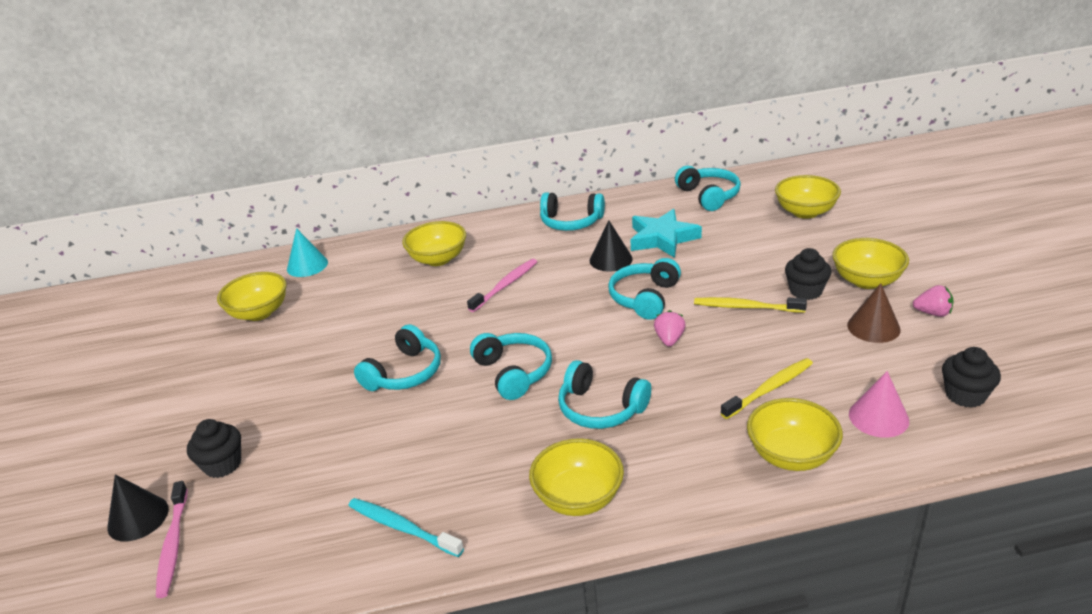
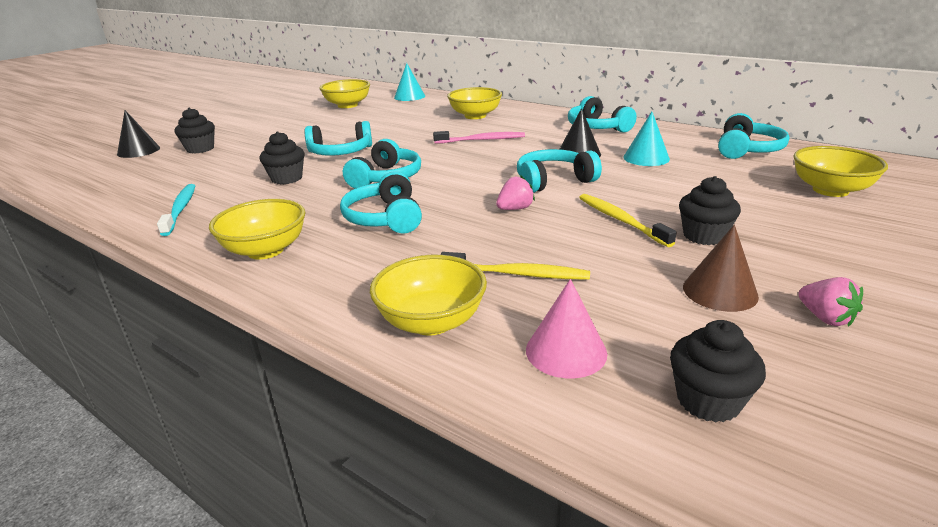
camera: 45 degrees right, 5 degrees down
pink toothbrush [156,481,188,598] -> none
turquoise star [631,209,702,258] -> turquoise cone [623,112,670,166]
yellow bowl [832,238,909,289] -> none
none -> black cupcake [260,131,305,185]

